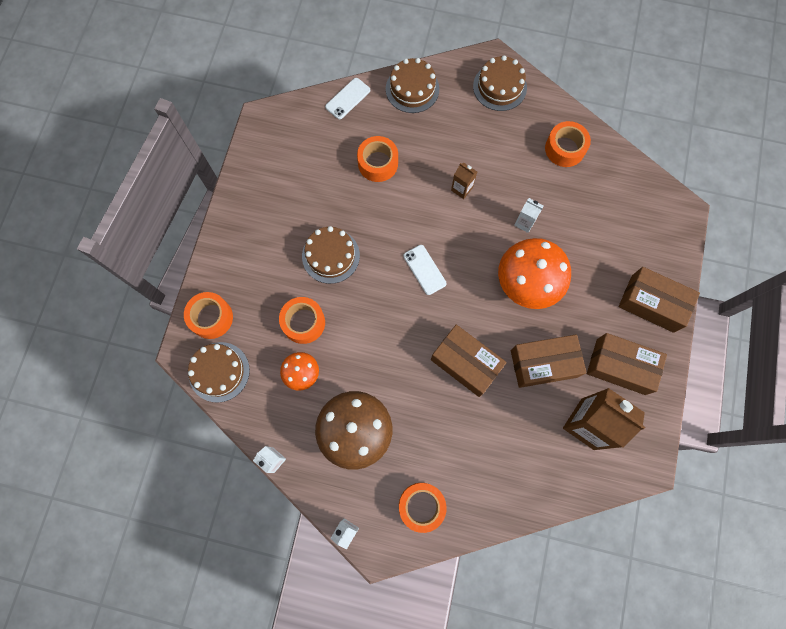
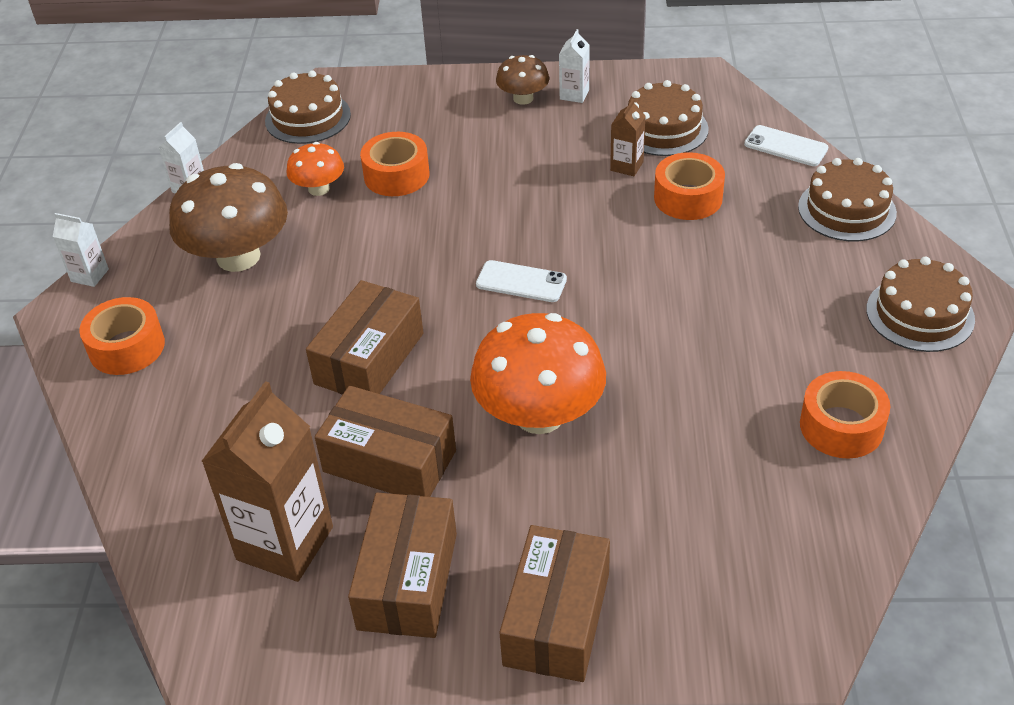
camera: 80 degrees right, 30 degrees down
orange tape [184,292,233,339] -> none
brown cake [302,226,360,284] -> brown cake moved to [628,80,709,156]
white phone [404,245,447,295] -> white phone turned 60 degrees clockwise [476,260,567,302]
brown carton [451,163,477,199] -> brown carton moved to [610,99,645,176]
brown box [511,335,587,388] -> brown box turned 45 degrees counterclockwise [315,386,456,497]
white carton [514,198,544,233] -> white carton moved to [559,29,589,103]
none -> brown mushroom [496,55,549,105]

